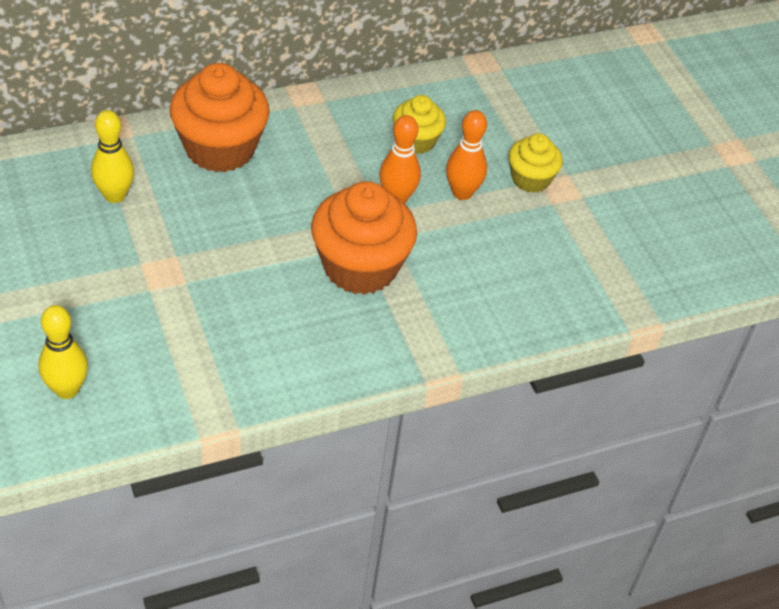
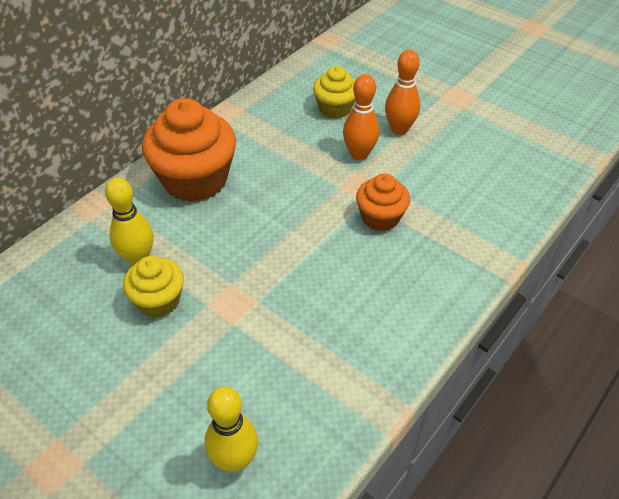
camera: 25 degrees left, 0 degrees up
orange cupcake [311,181,417,295] -> orange cupcake [356,173,410,231], size x0.56
yellow cupcake [508,133,563,193] -> yellow cupcake moved to [123,256,184,318]

